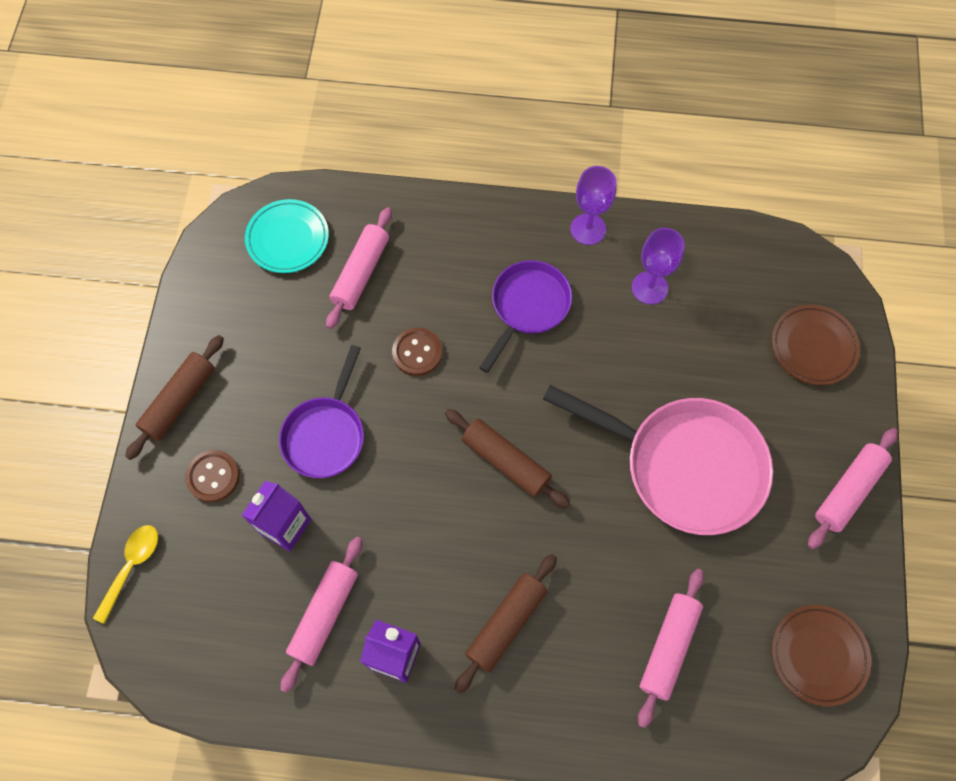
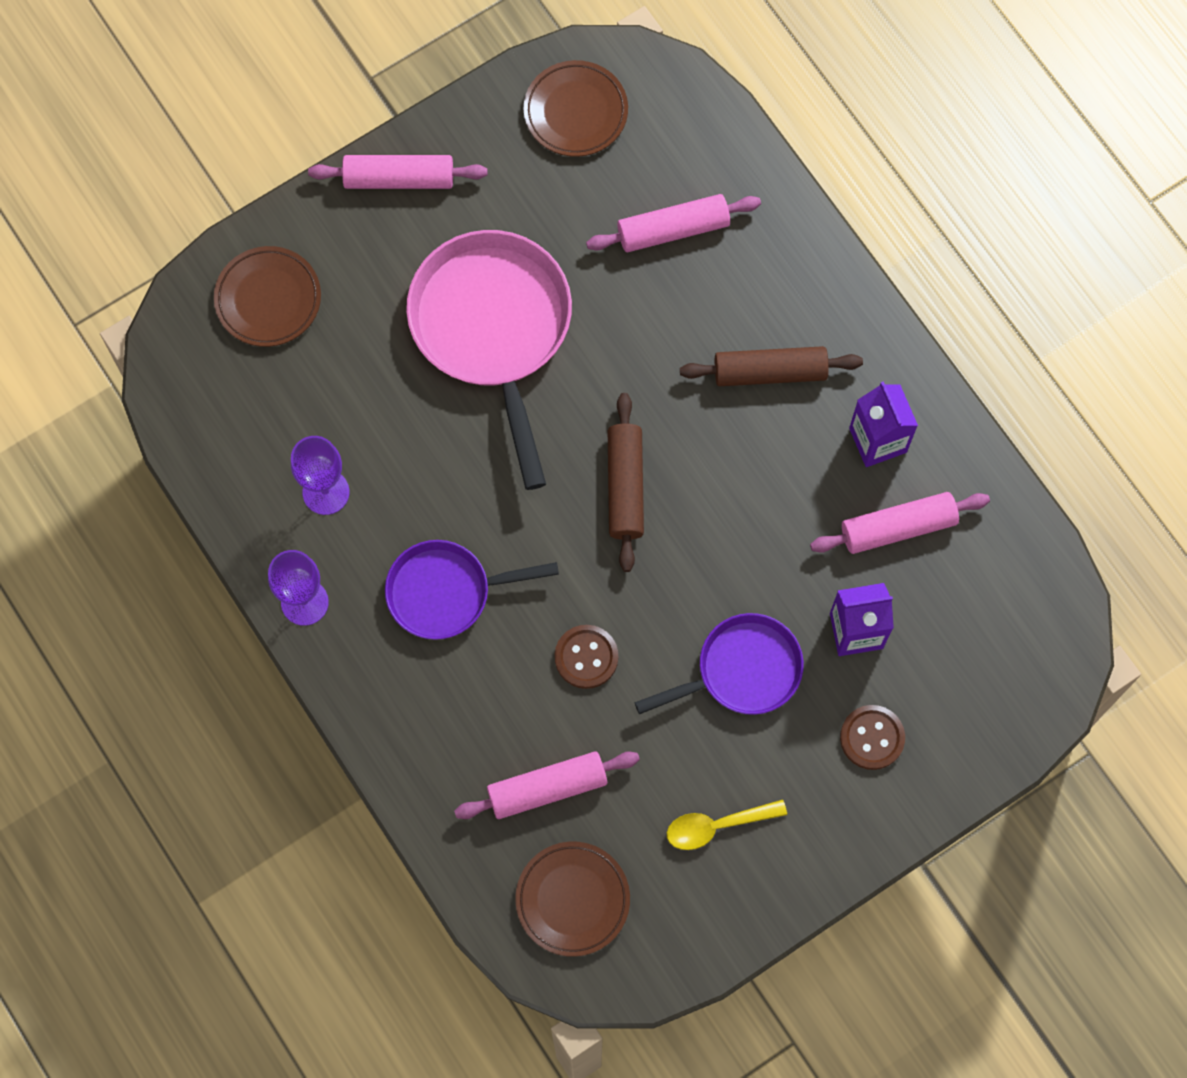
camera: 130 degrees left, 5 degrees up
yellow spoon [93,525,158,624] -> yellow spoon moved to [667,799,787,850]
brown rolling pin [125,335,224,460] -> none
turquoise plate [245,199,329,273] -> brown plate [515,842,630,957]

